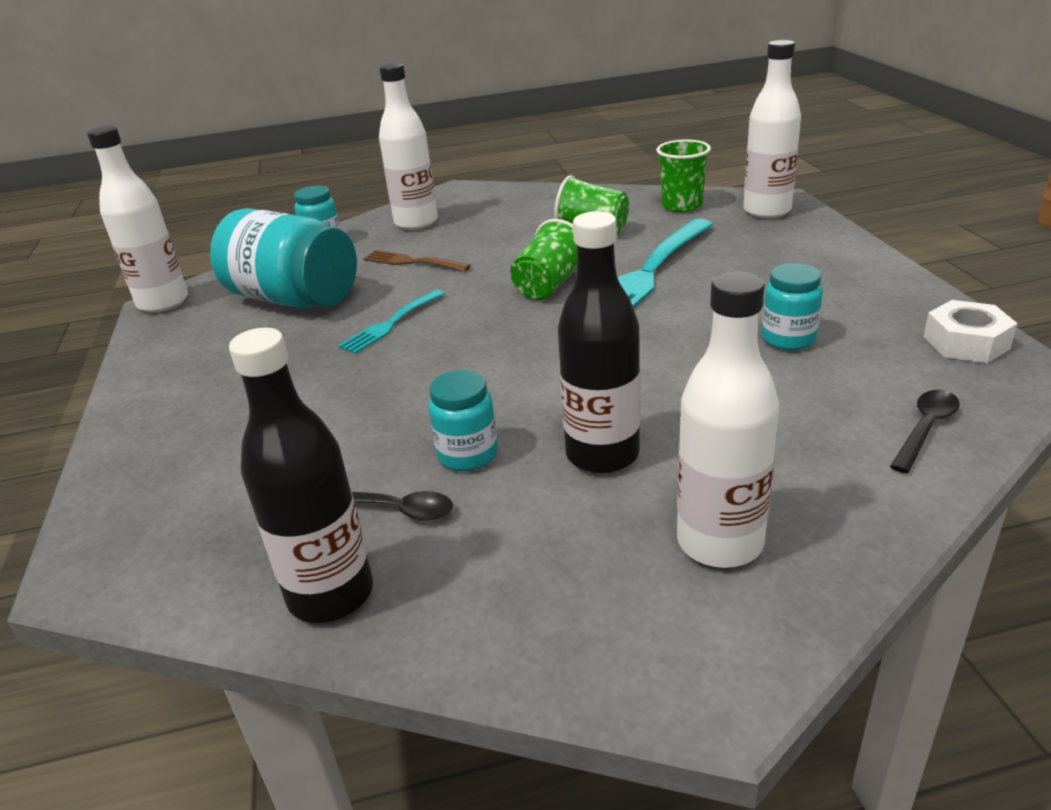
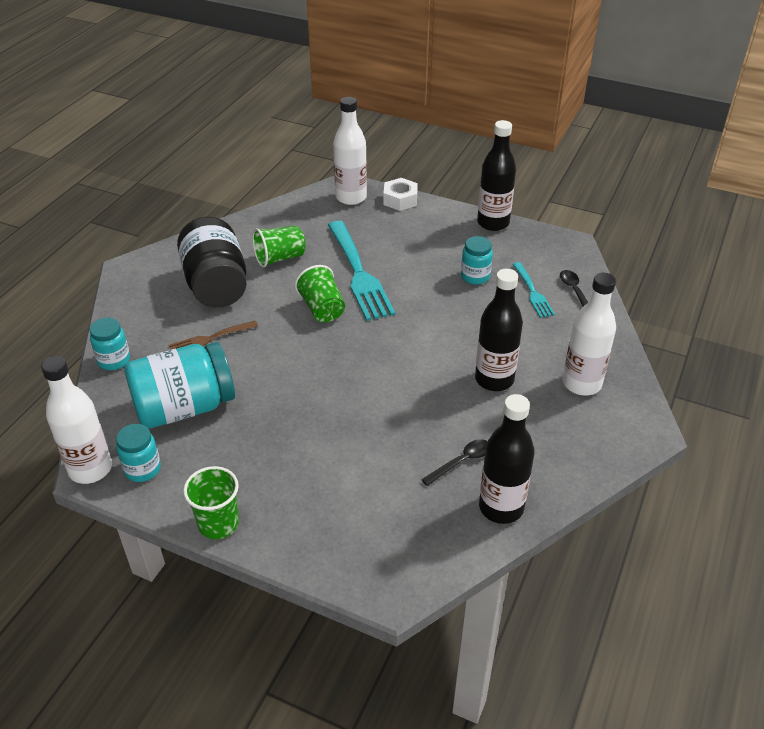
camera: 55 degrees left, 10 degrees up
turquoise fork [338,290,445,354] -> turquoise fork moved to [512,262,555,318]
white bottle [379,63,438,230] -> none
turquoise jar [429,370,498,471] -> turquoise jar moved to [116,424,161,482]
green cup [656,139,711,212] -> green cup moved to [183,466,239,539]
white nut [923,300,1018,363] -> white nut moved to [384,178,418,211]
none -> black jar [177,217,247,308]
none -> black bottle [477,120,516,231]

